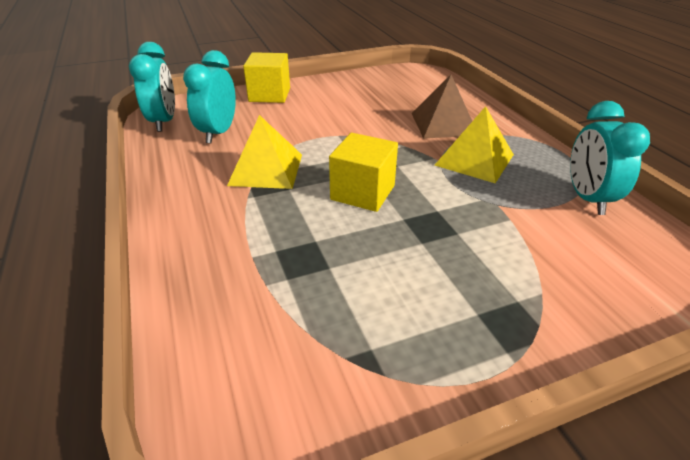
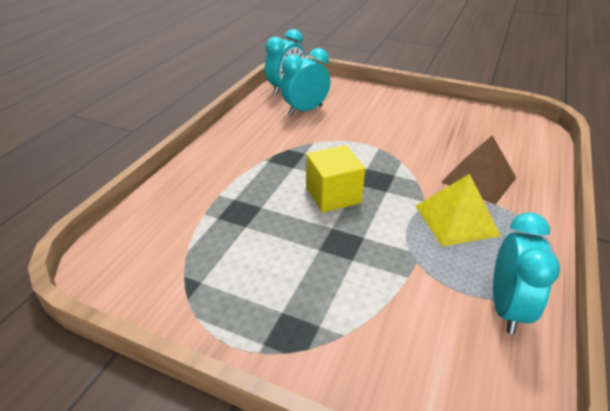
camera: 45 degrees right, 0 degrees up
yellow pyramid [227,115,302,189] -> none
yellow cube [243,52,290,103] -> none
turquoise clock [570,101,650,215] -> turquoise clock turned 150 degrees clockwise [493,213,560,334]

